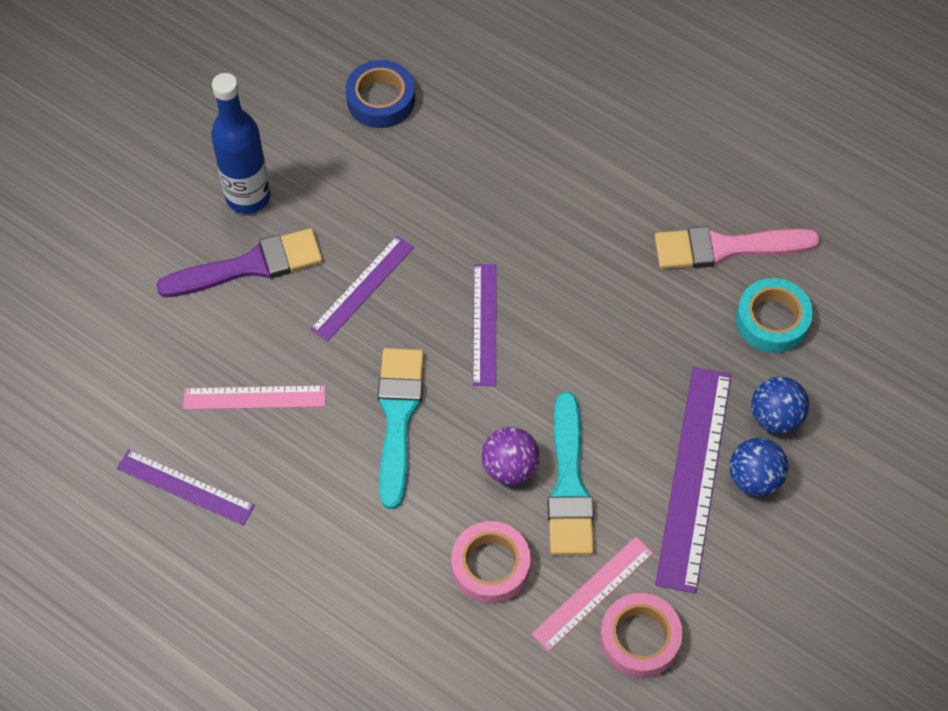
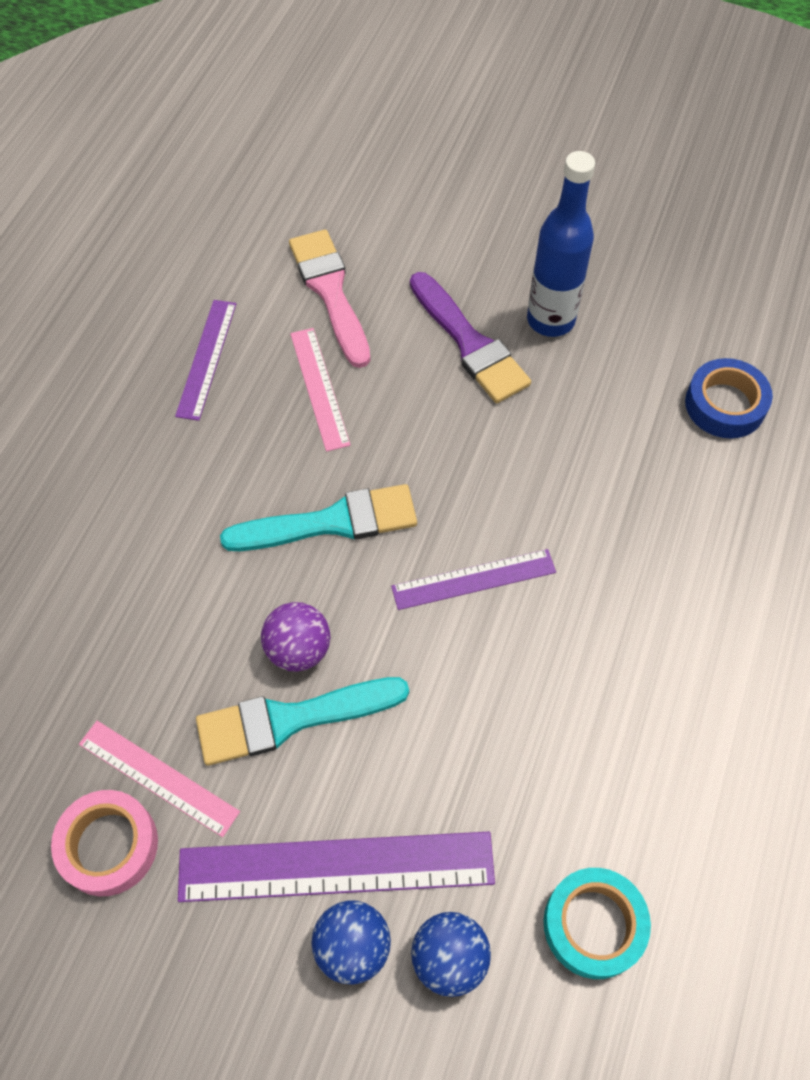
camera: 75 degrees right, 0 degrees up
purple ruler [310,236,414,342] -> none
pink tape [451,521,531,604] -> none
pink brush [654,226,820,269] -> pink brush moved to [289,229,370,368]

